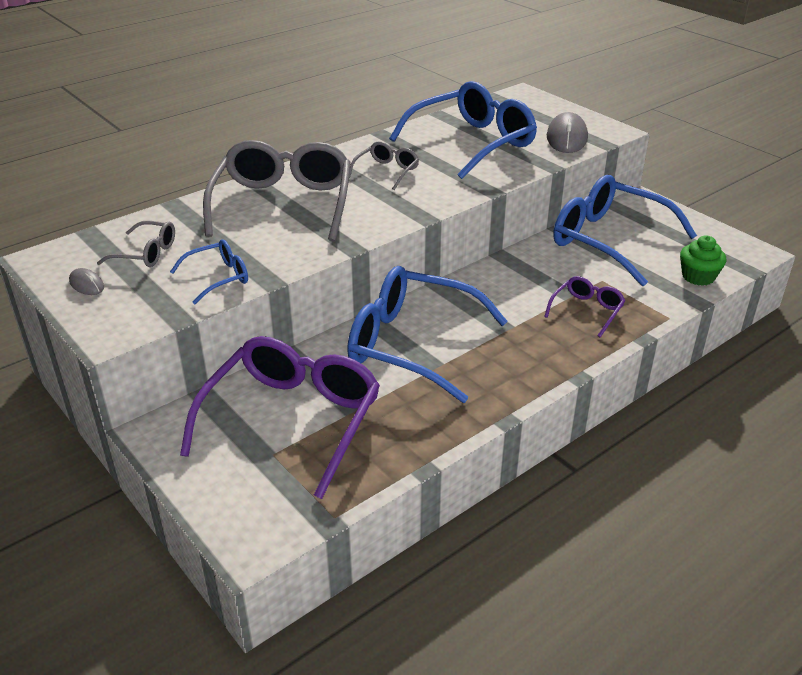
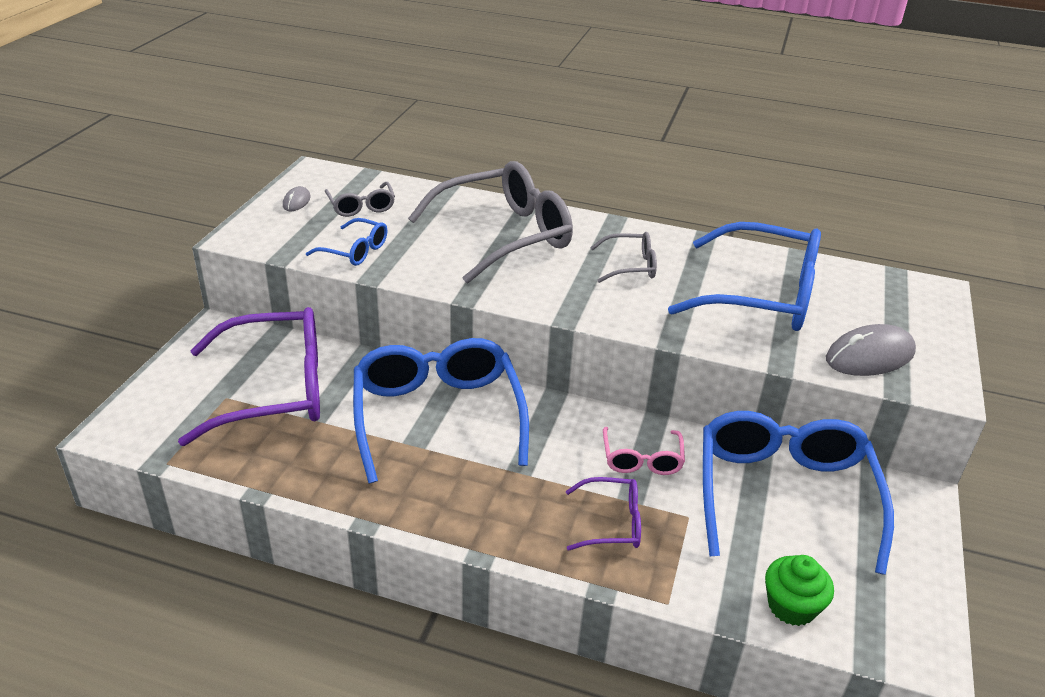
camera: 55 degrees right, 0 degrees up
none -> pink glasses [603,427,685,475]

